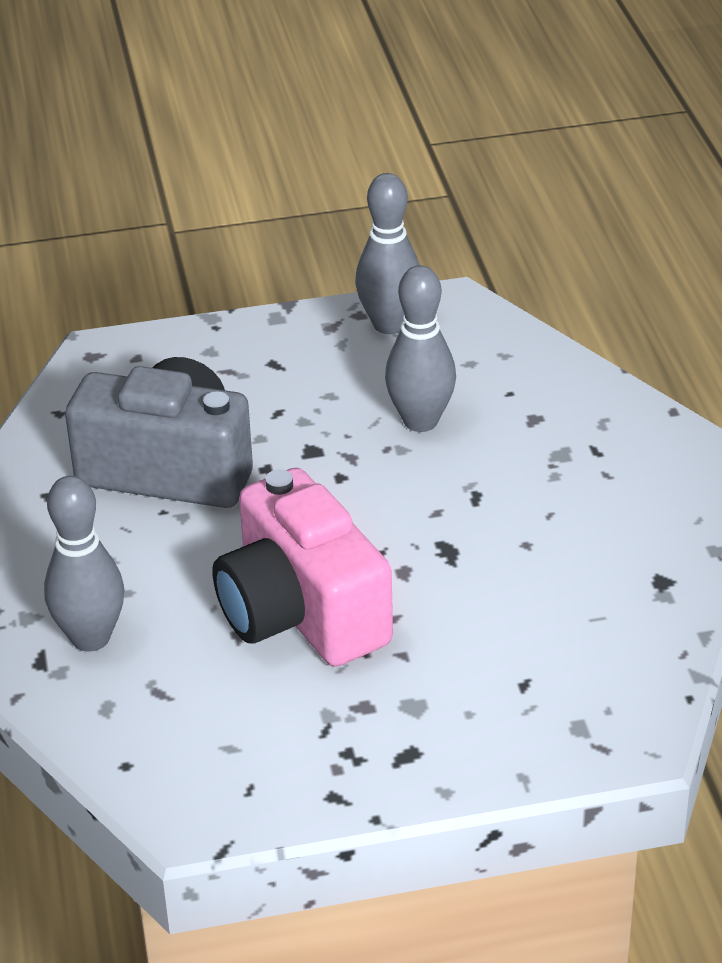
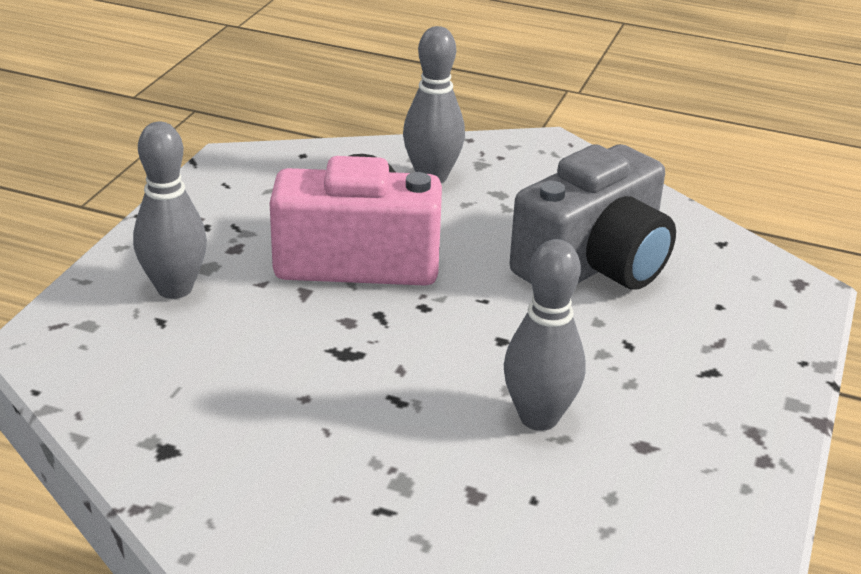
camera: 120 degrees right, 5 degrees down
grey bowling pin [355,173,420,334] -> grey bowling pin moved to [133,122,207,299]

